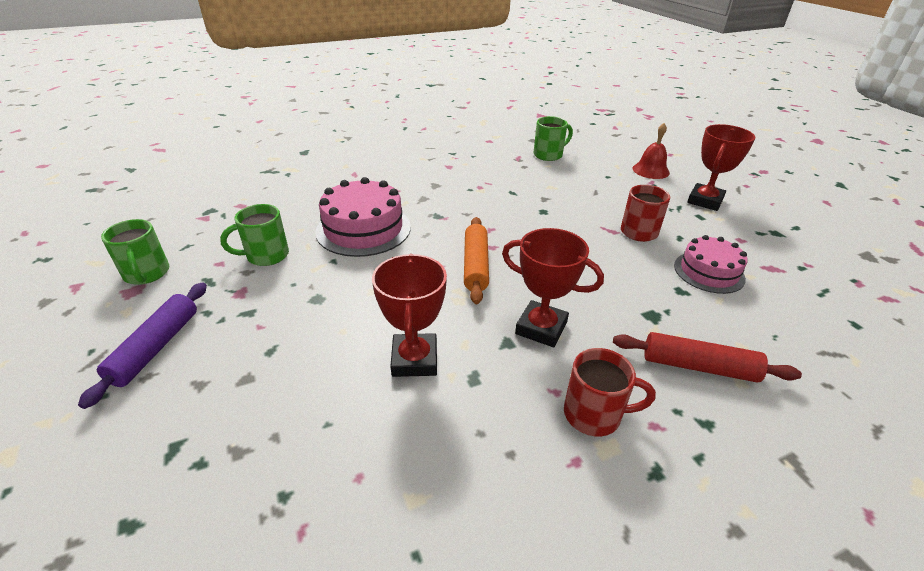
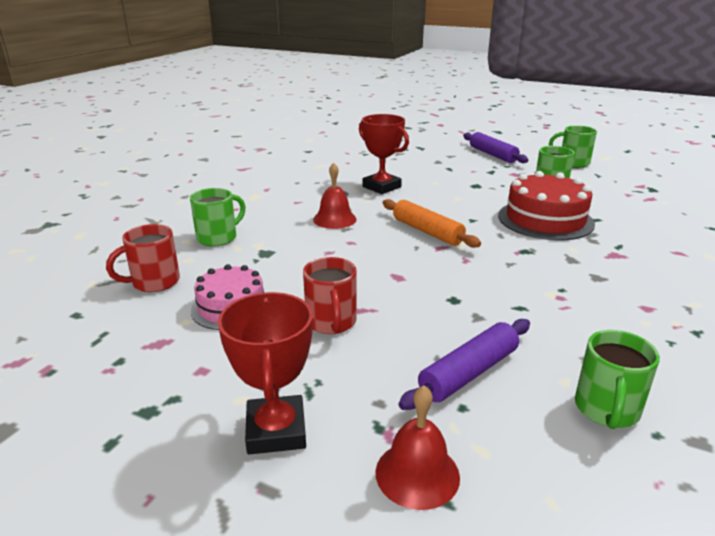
camera: 140 degrees right, 10 degrees down
pink cake [315,177,411,257] -> red cake [498,171,595,240]
red trophy [502,228,604,347] -> red bell [313,163,356,229]
red mug [564,348,656,437] -> red mug moved to [106,224,180,292]
red rolling pin [613,332,802,382] -> green mug [190,188,246,247]
none -> purple rolling pin [398,319,530,410]

